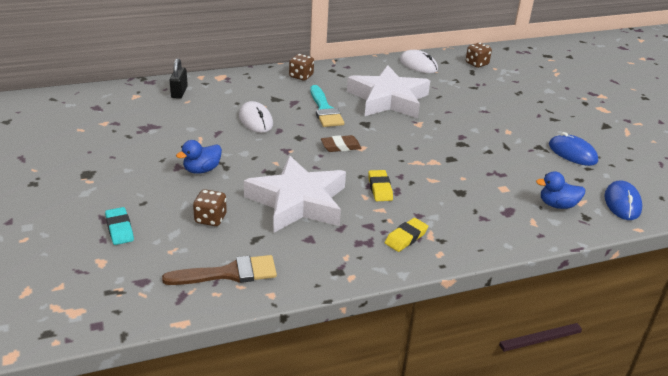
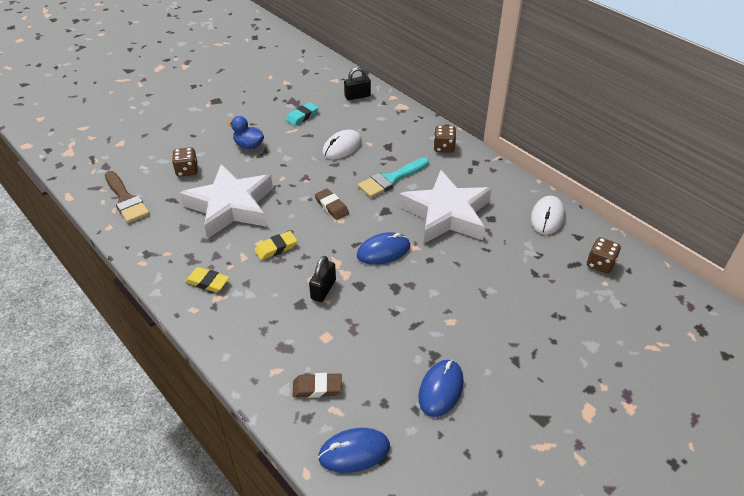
camera: 70 degrees right, 10 degrees up
turquoise eraser [105,207,134,245] -> turquoise eraser moved to [286,102,319,126]
blue duck [536,171,585,209] -> brown eraser [293,373,342,398]
none -> black padlock [309,256,336,302]
none -> blue mouse [357,232,410,265]

